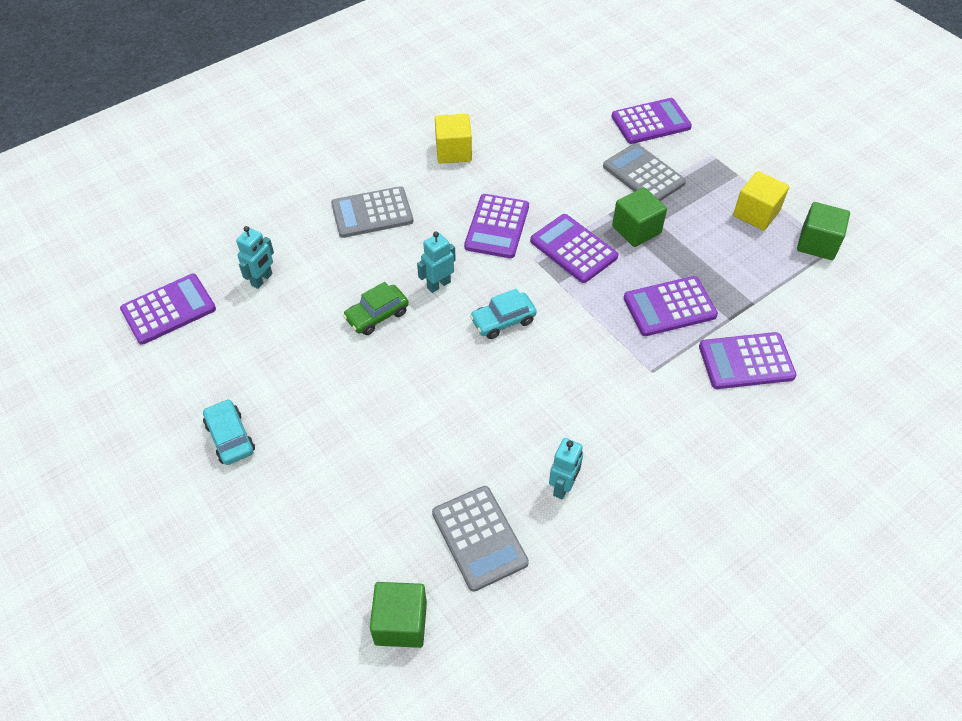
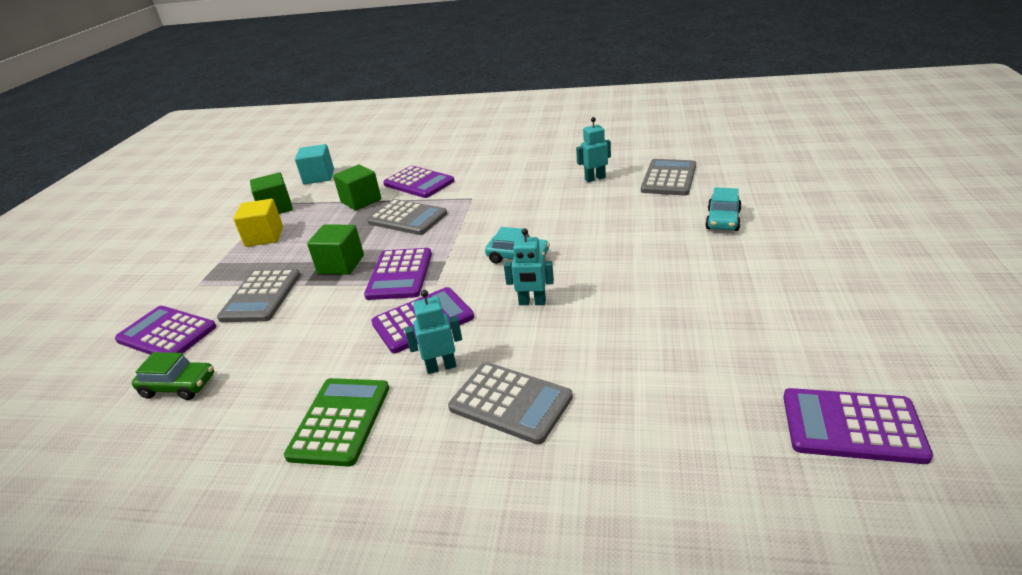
camera: 130 degrees left, 20 degrees down
turquoise car [203,399,255,465] -> turquoise car moved to [705,187,742,231]
turquoise robot [236,226,274,289] -> turquoise robot moved to [405,290,462,374]
green car [343,282,409,335] -> green car moved to [132,352,214,400]
green cube [370,582,427,648] -> green cube moved to [333,165,381,211]
yellow cube [435,114,472,164] -> green calculator [284,378,389,467]
purple calculator [624,276,718,336] -> grey calculator [367,199,447,235]
none -> turquoise cube [295,144,334,184]

